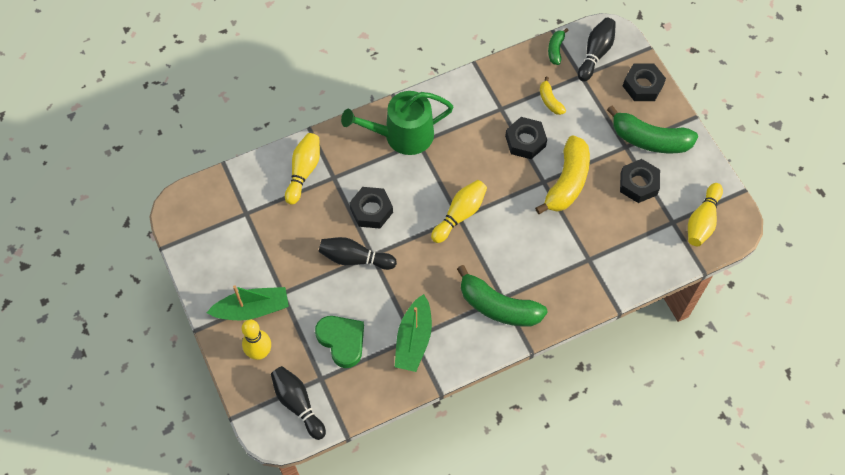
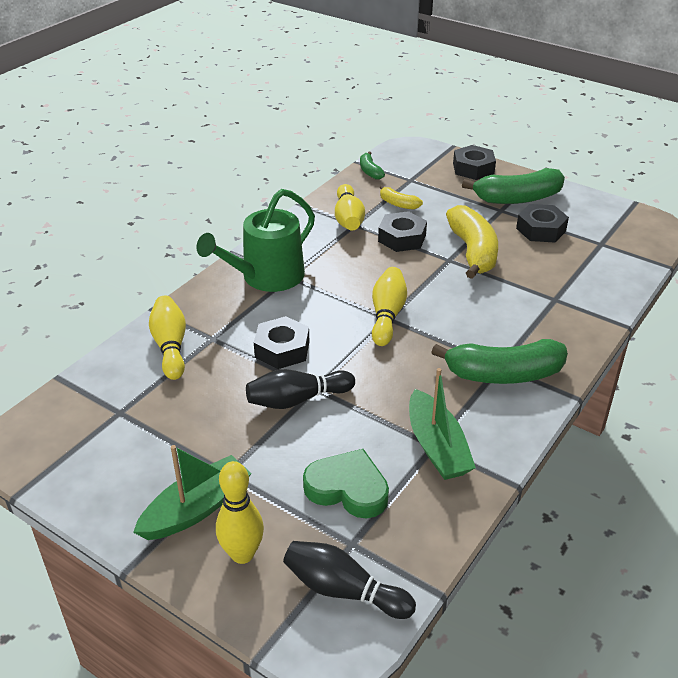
camera: 30 degrees left, 25 degrees down
black bowling pin [578,18,616,81] -> none
yellow bowling pin [688,183,723,246] -> yellow bowling pin moved to [335,184,365,231]

